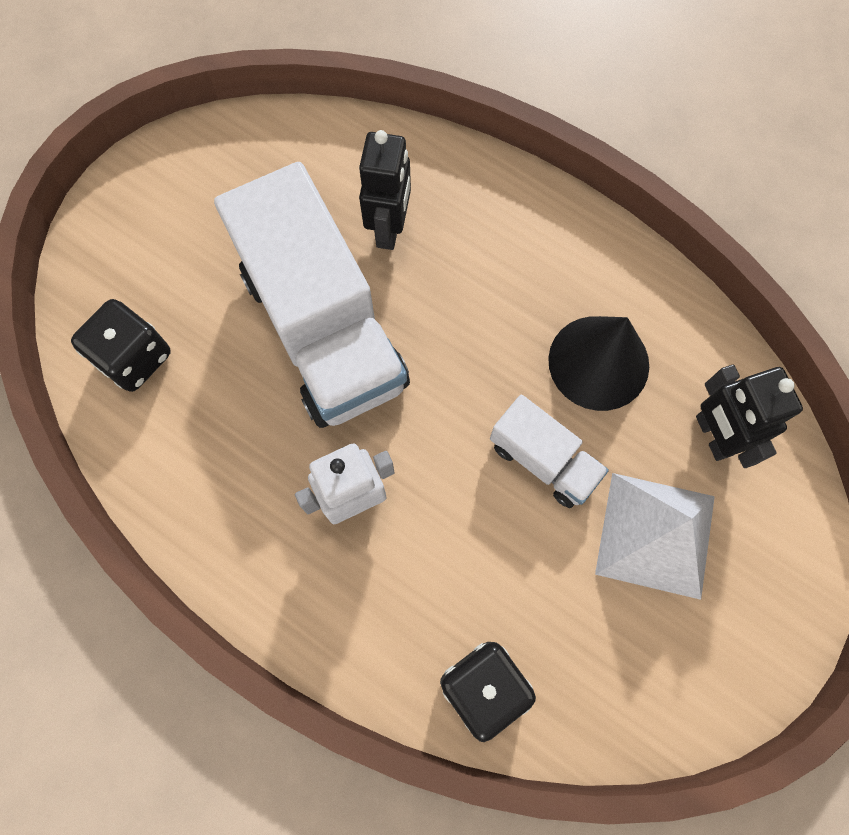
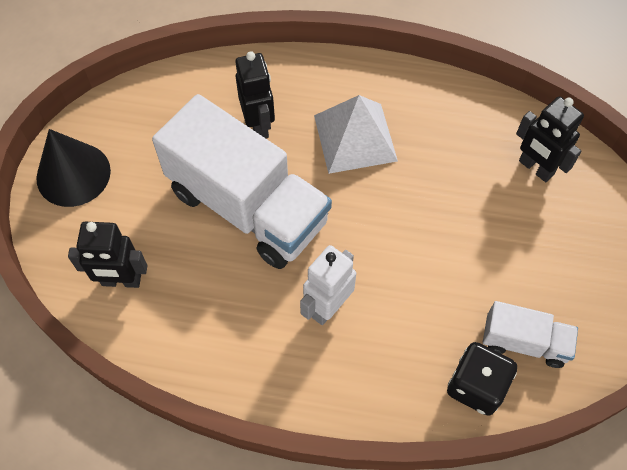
camera: 25 degrees left, 10 degrees down
black dice [71,299,171,392] -> black robot [68,222,148,288]
white truck [490,395,609,508] -> white truck moved to [483,301,578,368]
black cone [548,316,649,411] -> black cone moved to [36,129,111,207]
white pyramid [595,473,715,600] -> white pyramid moved to [314,95,398,174]

